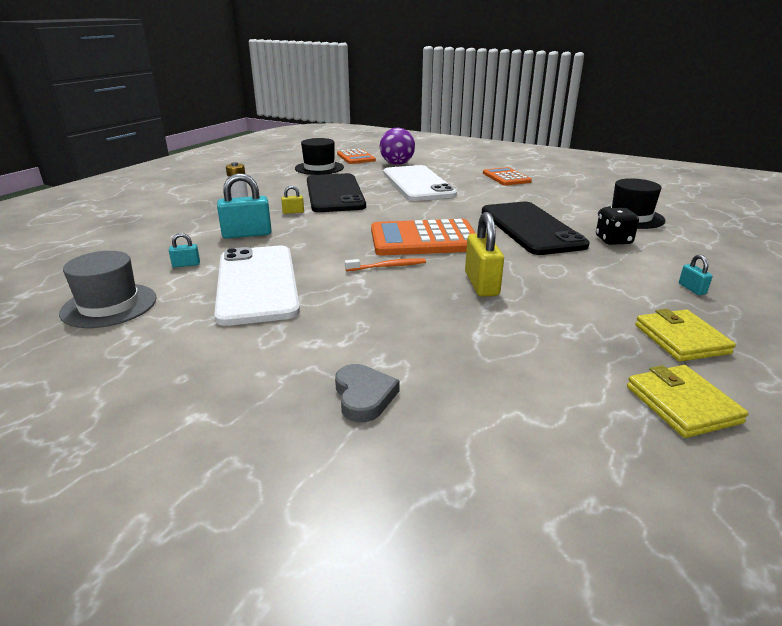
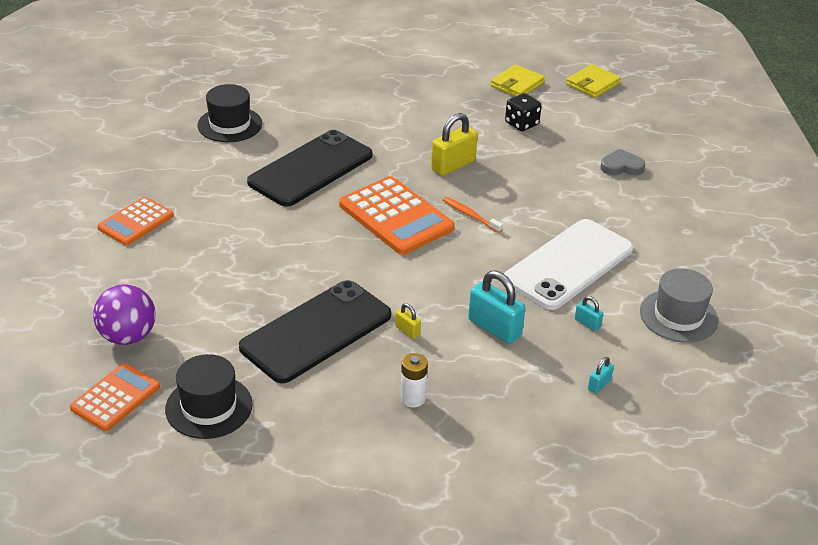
camera: 125 degrees left, 10 degrees up
grey heart [335,364,400,422] -> grey heart turned 45 degrees clockwise [600,149,645,176]
white phone [383,165,457,201] -> none
black dice [596,208,639,245] -> black dice moved to [505,93,542,131]
yellow wallet [635,309,736,361] -> yellow wallet moved to [566,64,621,98]
turquoise padlock [679,255,712,295] -> turquoise padlock moved to [588,357,614,394]

